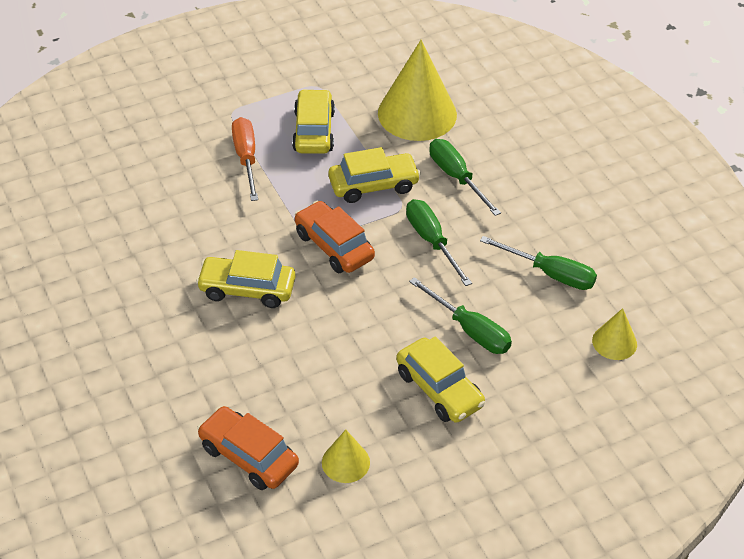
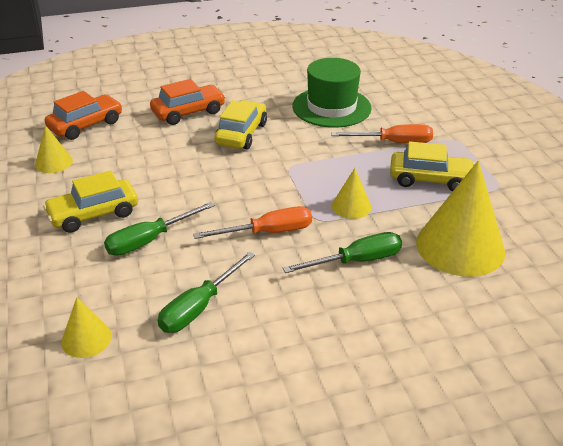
camera: 100 degrees right, 10 degrees down
orange car [295,201,375,273] -> orange car moved to [150,79,226,125]
yellow car [329,147,421,203] -> yellow cone [332,168,372,219]
green screwdriver [406,199,472,286] -> orange screwdriver [193,206,312,239]
none -> green hat [293,58,372,128]

